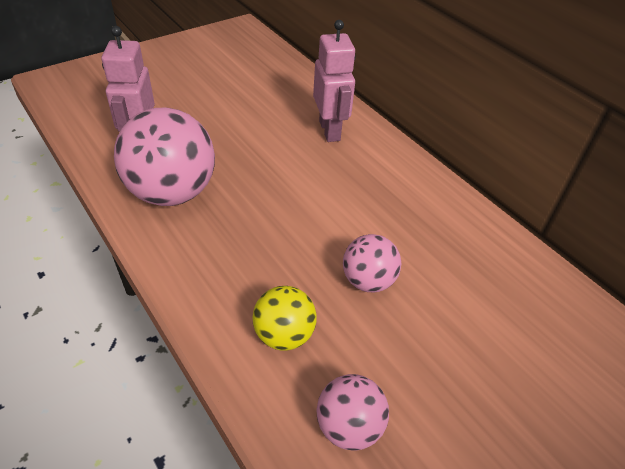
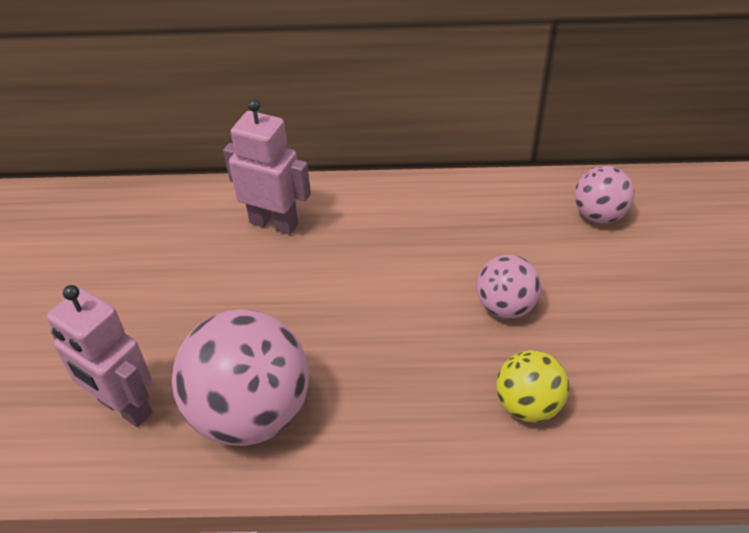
camera: 50 degrees left, 0 degrees up
pink ball [316,374,389,450] -> pink ball moved to [575,166,634,223]

